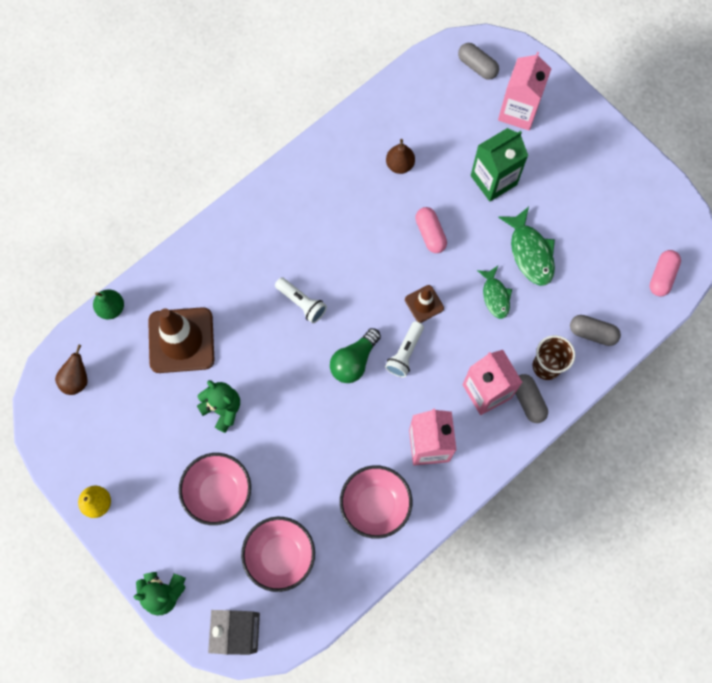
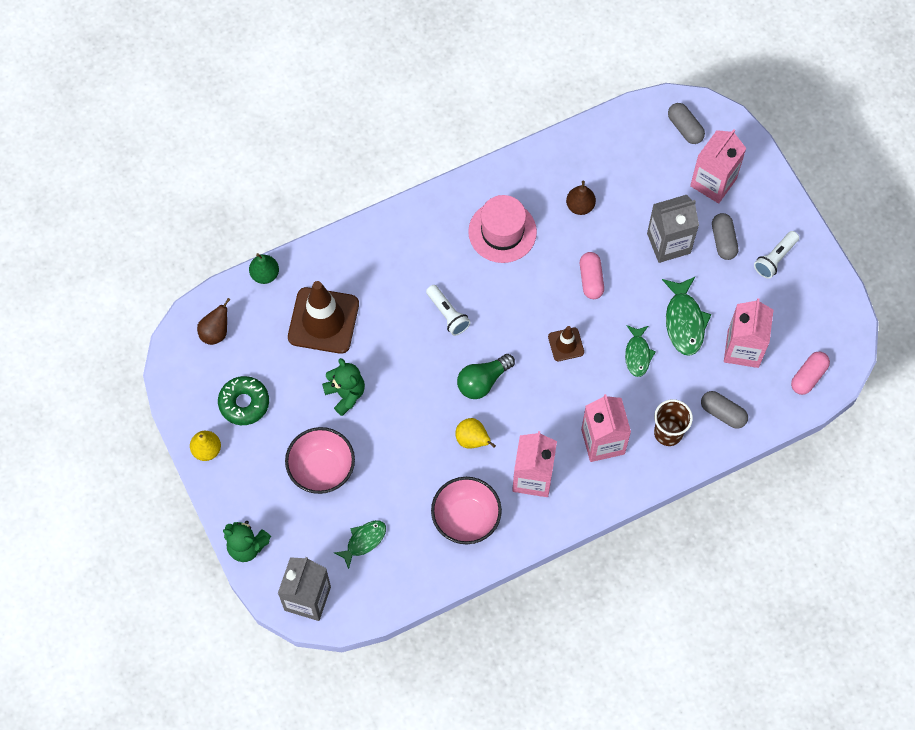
camera: 15 degrees right, 5 degrees down
pink bowl [241,517,315,592] -> green fish [334,520,386,569]
white flashlight [385,321,424,378] -> white flashlight moved to [754,231,799,279]
green carton [471,128,528,201] -> grey carton [647,195,699,263]
grey capsule [515,374,548,423] -> grey capsule moved to [712,213,738,260]
none -> green donut [218,376,269,425]
none -> yellow pear [455,418,496,448]
none -> pink hat [468,195,537,263]
none -> pink carton [724,298,773,368]

